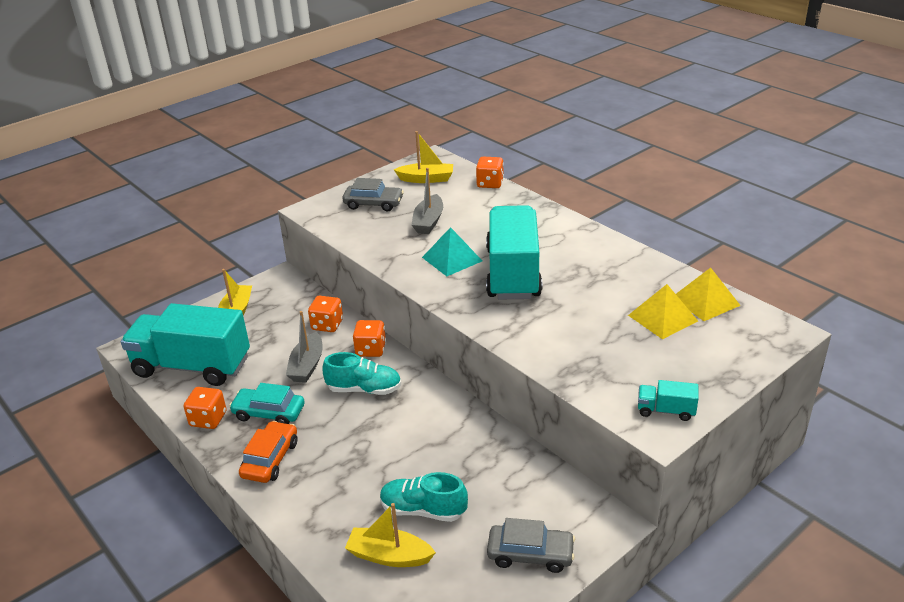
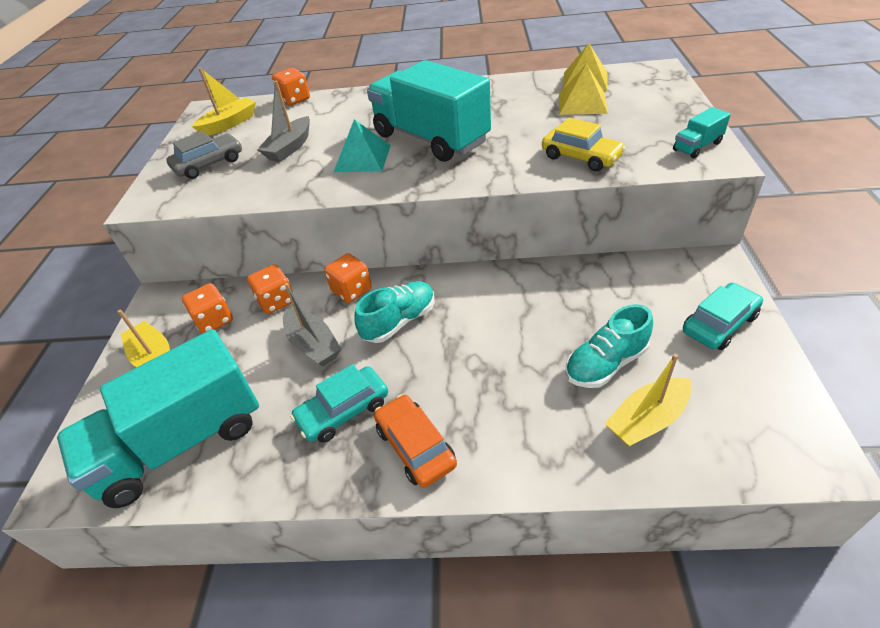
camera: 45 degrees left, 10 degrees up
orange dice [184,387,227,429] -> orange dice moved to [182,283,233,334]
grey boat [412,168,443,234] -> grey boat turned 60 degrees clockwise [257,80,310,162]
grey car [487,518,575,573] -> turquoise car [683,283,763,350]
none -> yellow car [542,117,626,171]

